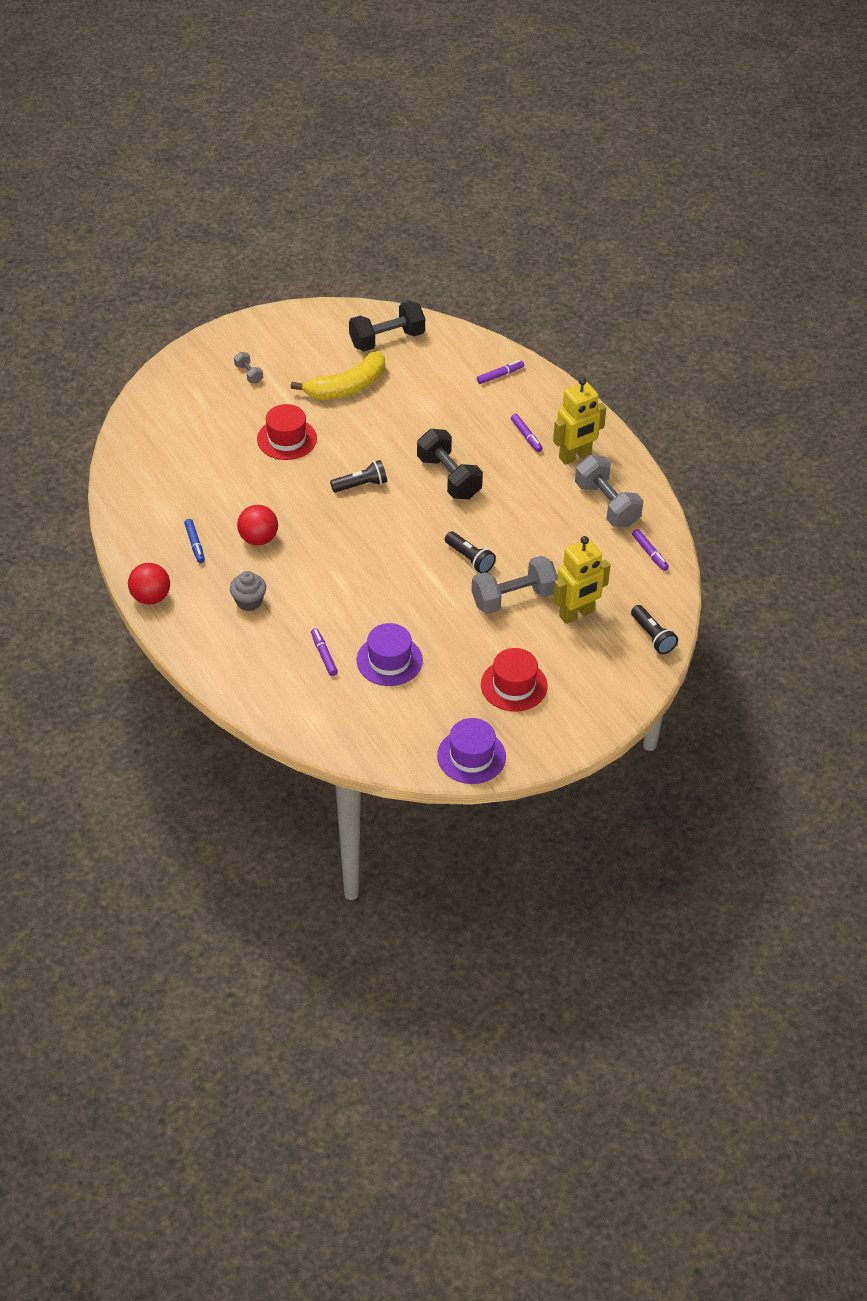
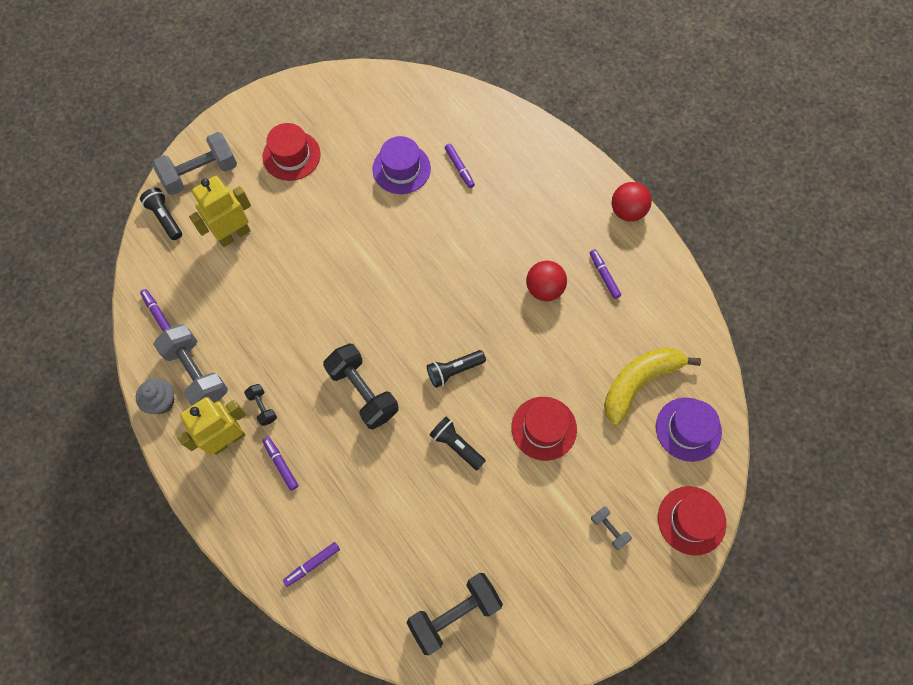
camera: 175 degrees right, 20 degrees up
blue marker [184,519,205,563] -> purple marker [590,249,621,299]
grey cupcake [230,571,266,611] -> grey cupcake moved to [136,378,175,414]
yellow banana [291,351,385,400] -> yellow banana moved to [604,347,701,426]
purple hat [437,718,506,784] -> purple hat moved to [656,398,722,462]
black flashlight [445,531,496,573] -> black flashlight moved to [430,417,486,470]
grey dumbbell [472,556,558,614] -> grey dumbbell moved to [152,132,237,195]
none -> black dumbbell [244,384,277,426]
none -> red hat [658,486,726,556]

